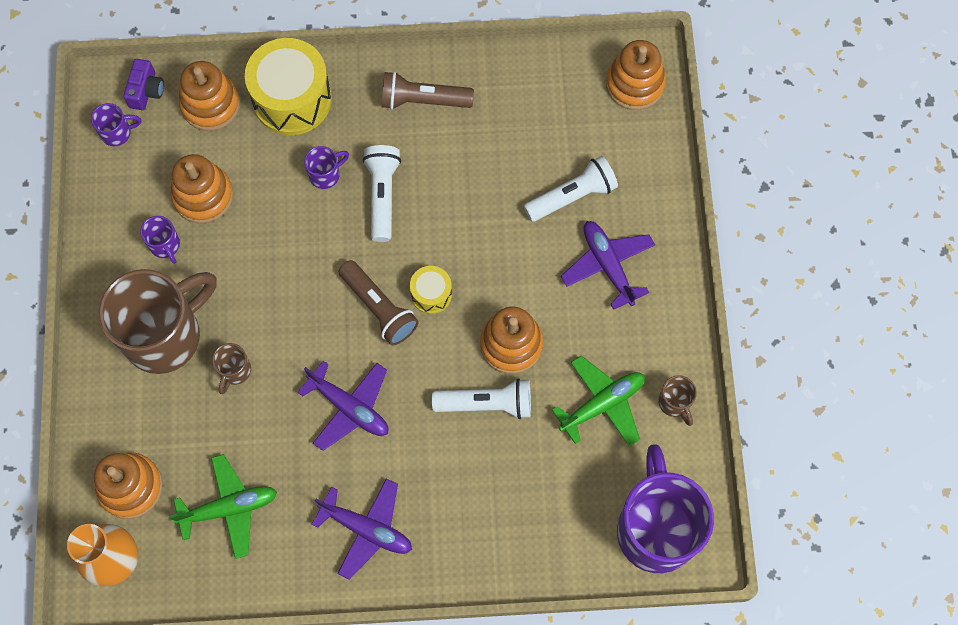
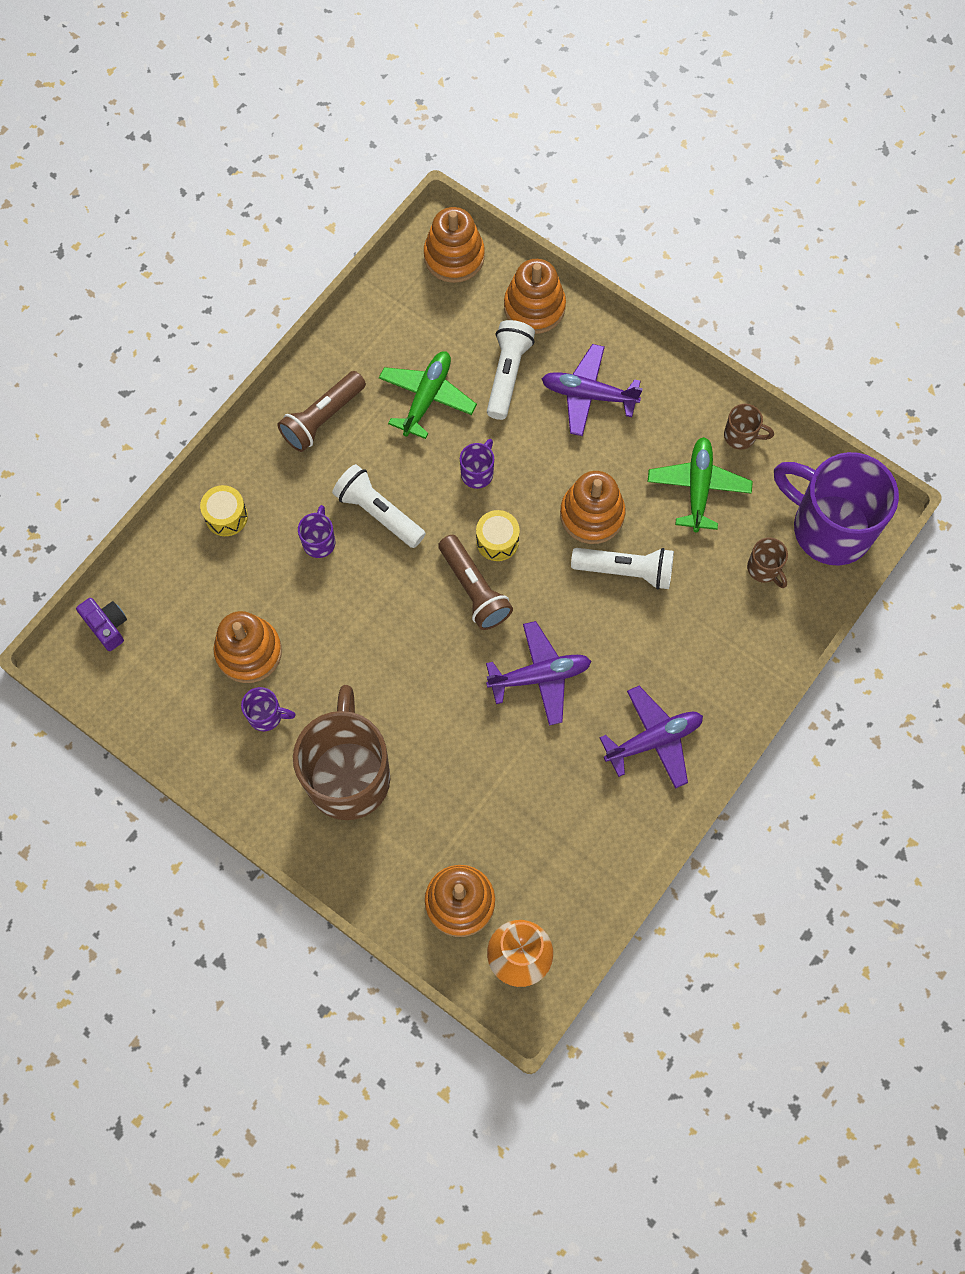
camera: 50 degrees left, 0 degrees up
purple mug [91,103,141,146] -> purple mug moved to [460,439,494,489]
green plane [169,454,277,559] -> green plane moved to [379,351,477,439]
orange stacking toy [179,61,240,131] -> orange stacking toy moved to [504,259,566,334]
brown mug [212,343,251,394] -> brown mug moved to [747,538,788,588]
yellow drum [245,38,332,135] -> yellow drum [200,485,248,536], size x0.50
brown flashlight [338,260,419,346] -> brown flashlight turned 60 degrees clockwise [438,535,513,630]
white flashlight [432,378,531,419] -> white flashlight turned 60 degrees clockwise [571,548,674,590]

